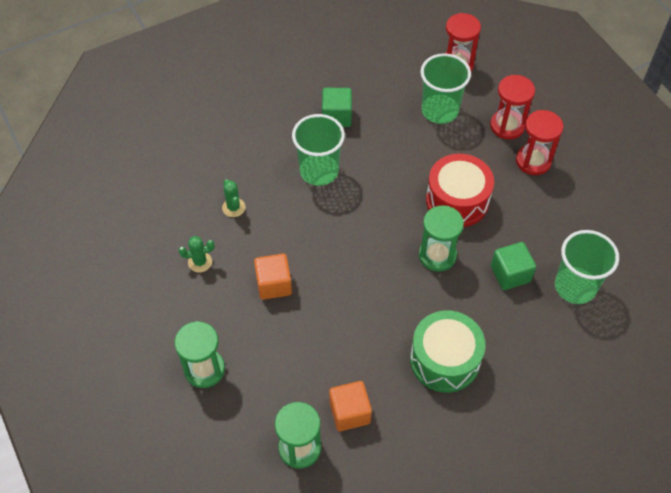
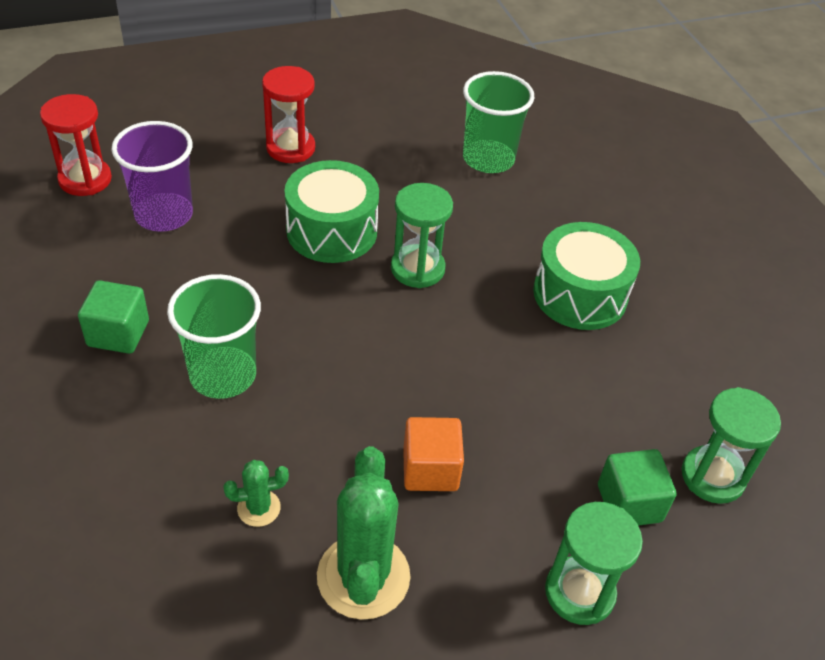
camera: 85 degrees left, 10 degrees down
green cactus [179,236,215,272] -> green cactus [317,446,411,620], size x2.07
orange cube [329,381,372,431] -> none
green cup [421,53,471,124] -> purple cup [111,121,193,232]
red drum [426,154,494,227] -> green drum [285,160,379,263]
red hourglass [490,75,535,140] -> none
green cube [491,242,536,290] -> green cube moved to [598,449,677,526]

